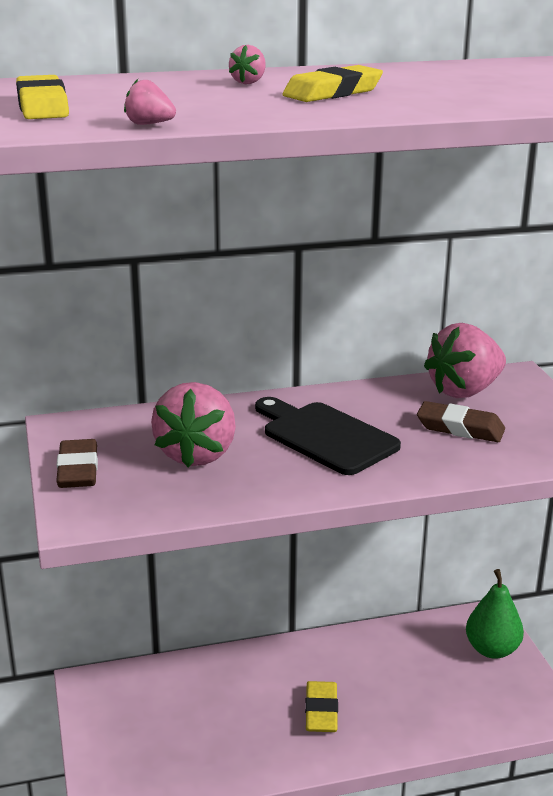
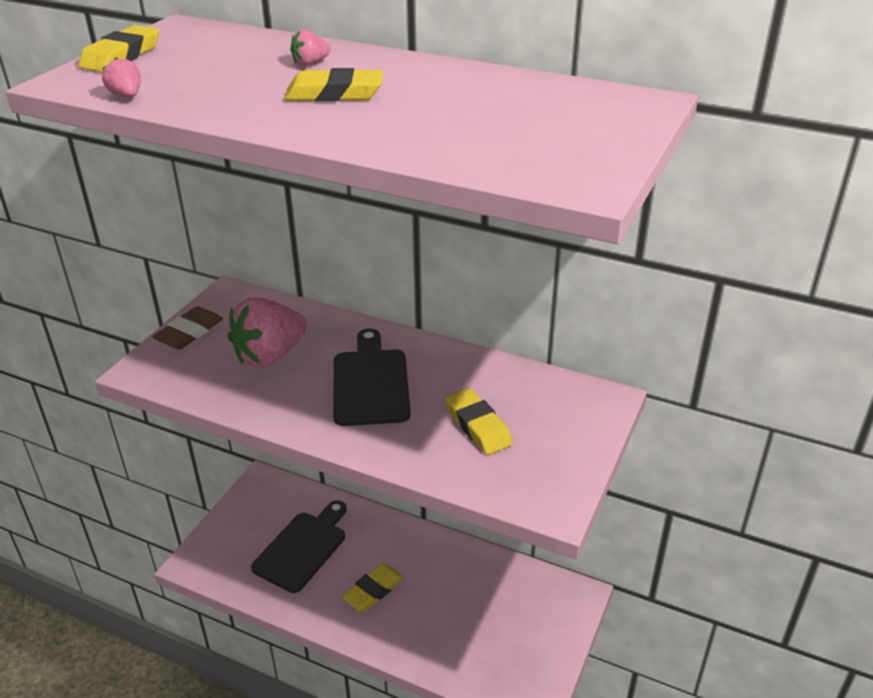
camera: 40 degrees right, 10 degrees up
brown eraser [417,401,505,442] -> yellow eraser [446,388,513,455]
pink strawberry [424,323,506,398] -> none
green pear [466,569,524,659] -> none
none -> black cutting board [251,500,347,593]

